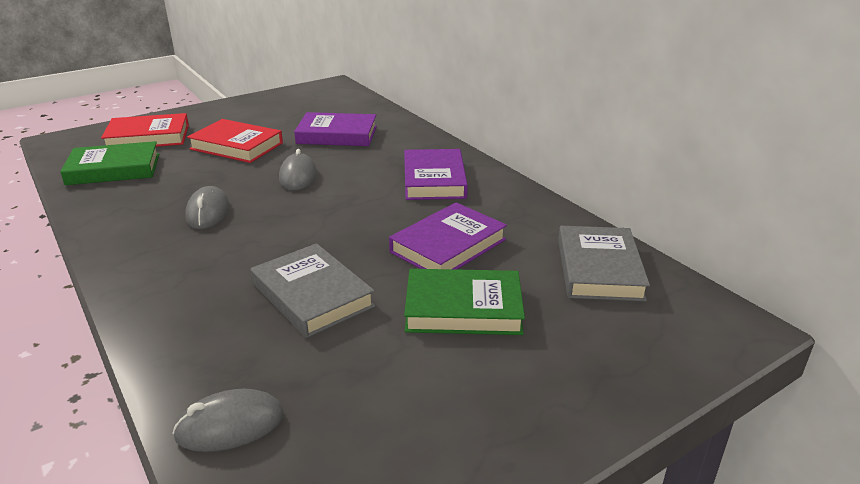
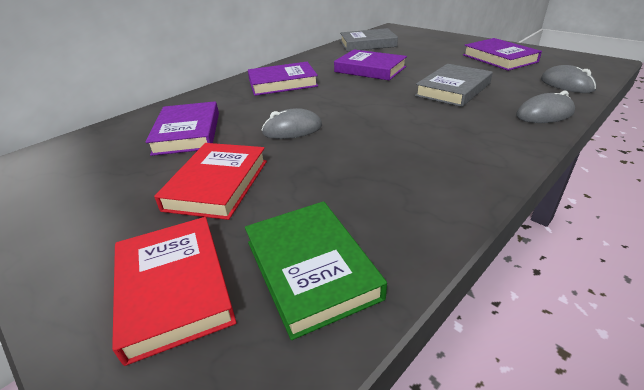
camera: 100 degrees left, 5 degrees up
grey mouse [185,186,230,229] -> grey mouse moved to [516,91,575,123]
green book [404,269,525,335] -> none
none -> purple book [463,38,542,71]

